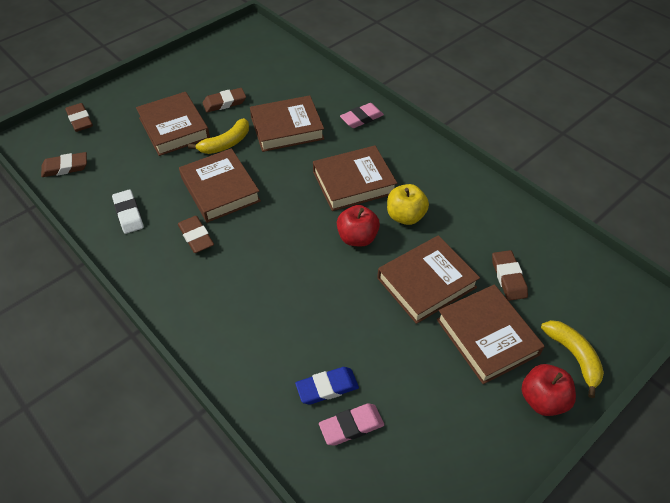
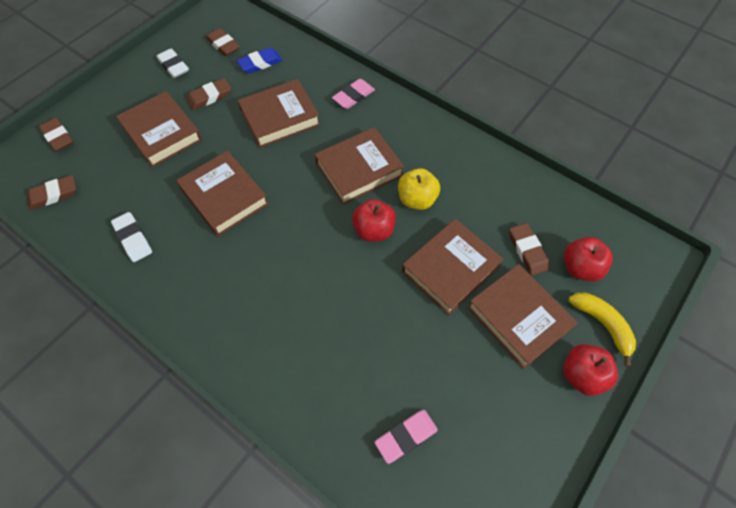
camera: 10 degrees left, 10 degrees up
brown eraser [178,216,214,253] -> brown eraser moved to [206,28,240,56]
yellow banana [188,118,249,154] -> none
blue eraser [295,367,359,405] -> blue eraser moved to [237,48,283,73]
none -> white eraser [157,48,189,78]
none -> red apple [564,237,613,281]

